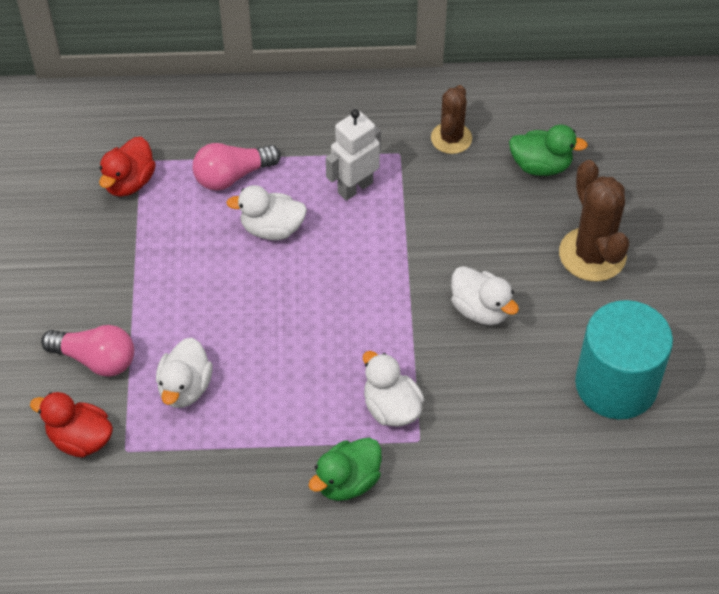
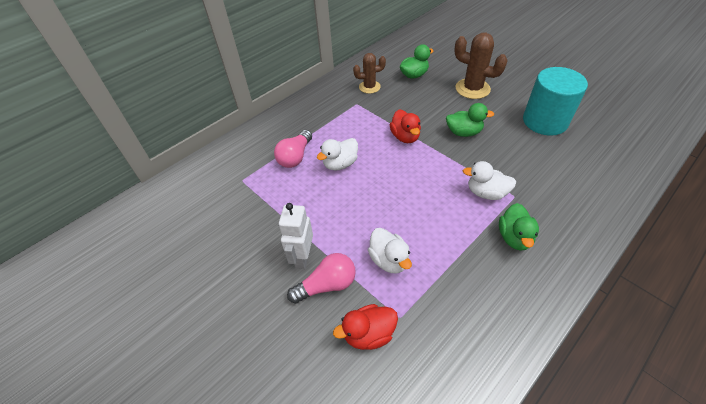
camera: 40 degrees left, 5 degrees down
red duck [99,137,156,197] -> red duck moved to [390,109,421,143]
white robot [326,109,381,201] -> white robot moved to [279,203,313,269]
brown cactus [431,85,472,154] -> brown cactus turned 75 degrees counterclockwise [353,53,386,94]
white duck [451,266,519,325] -> green duck [446,103,494,137]

